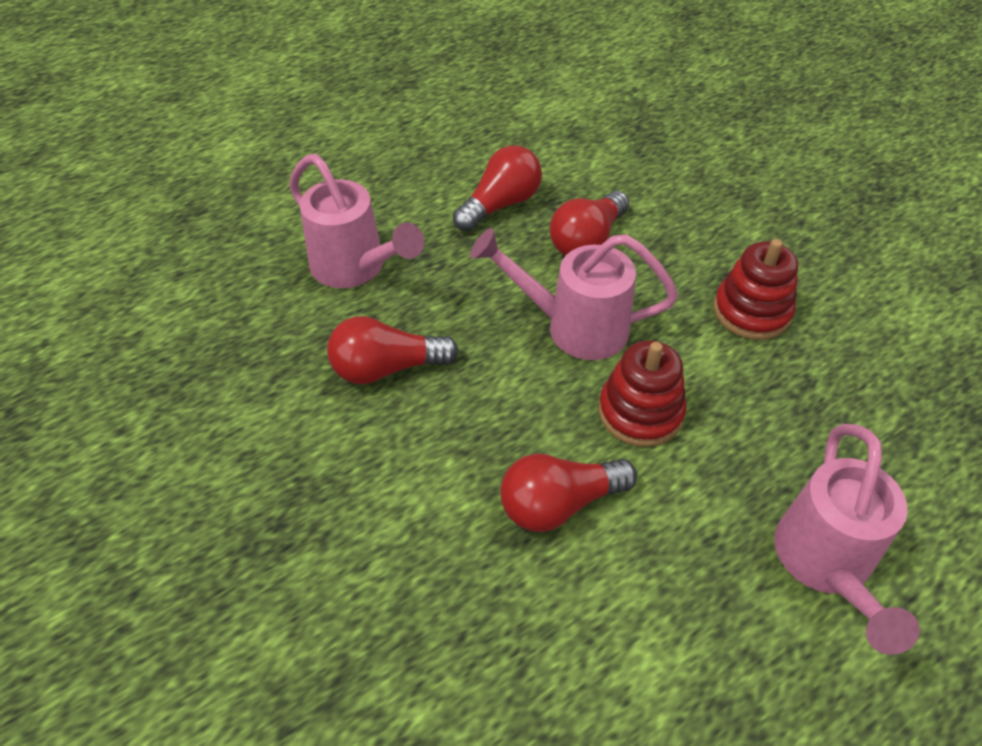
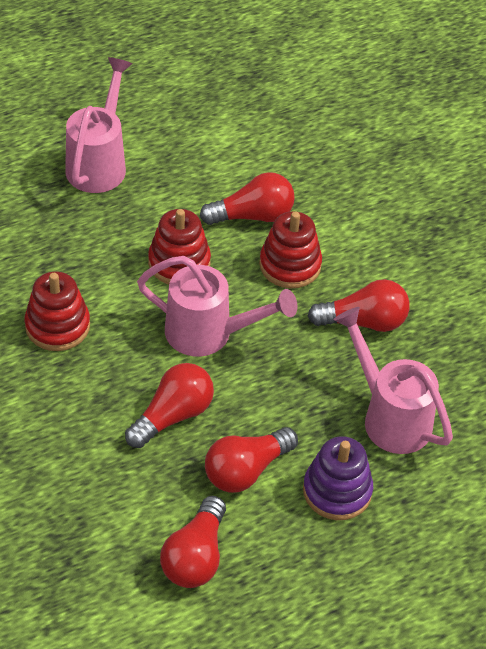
camera: 175 degrees left, 0 degrees up
none -> red light bulb [160,496,226,588]
none -> red stacking toy [259,211,322,288]
none -> purple stacking toy [303,436,373,520]

